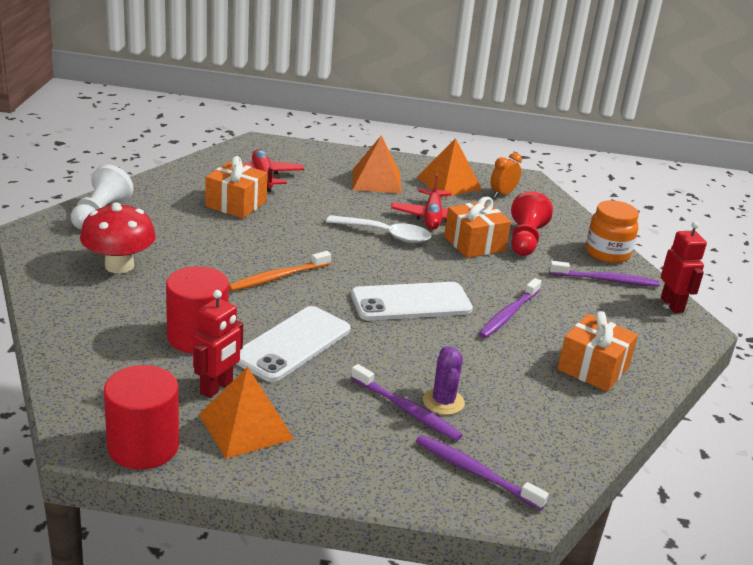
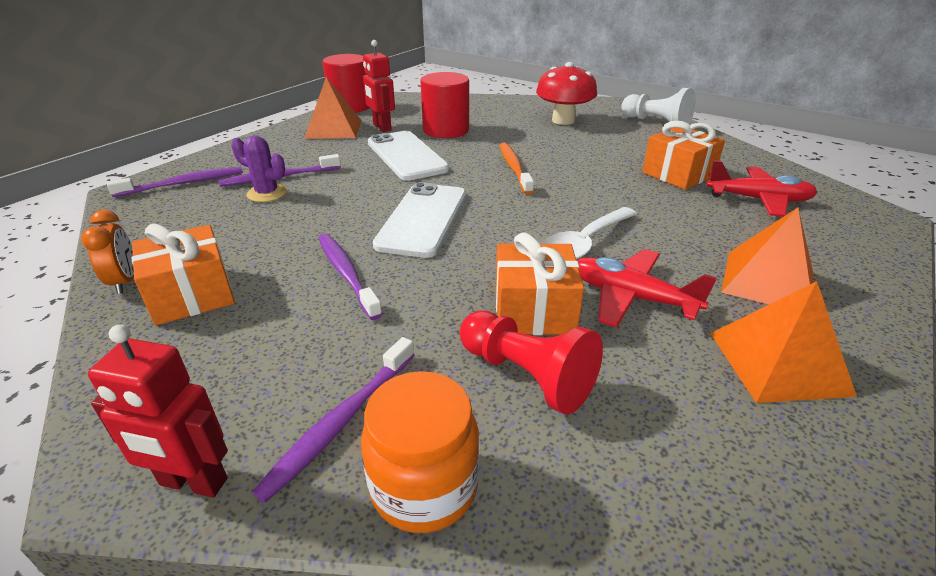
camera: 120 degrees right, 5 degrees up
orange clock [490,153,522,198] -> orange clock moved to [81,209,134,294]

